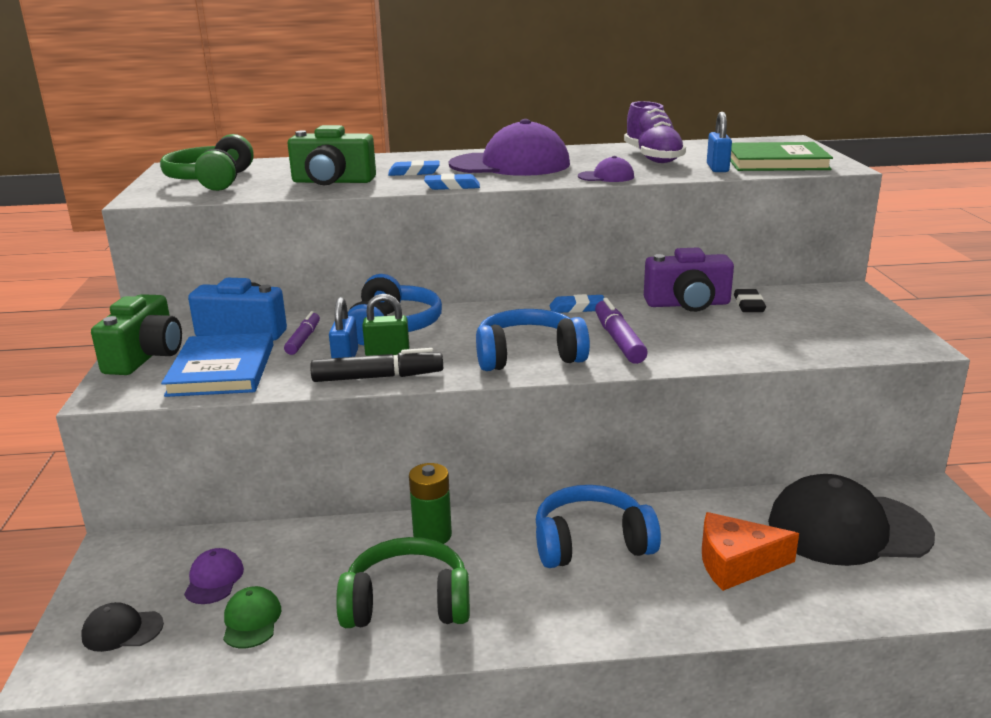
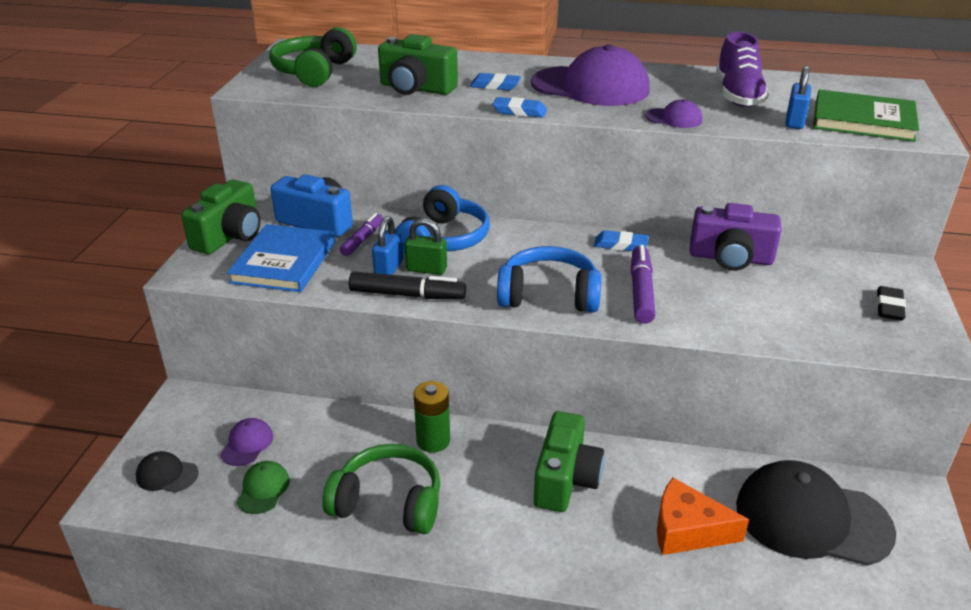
camera: 15 degrees right, 10 degrees up
blue headphones [536,485,661,568] -> green camera [534,411,604,512]
black eraser [734,289,766,312] -> black eraser moved to [877,286,906,321]

